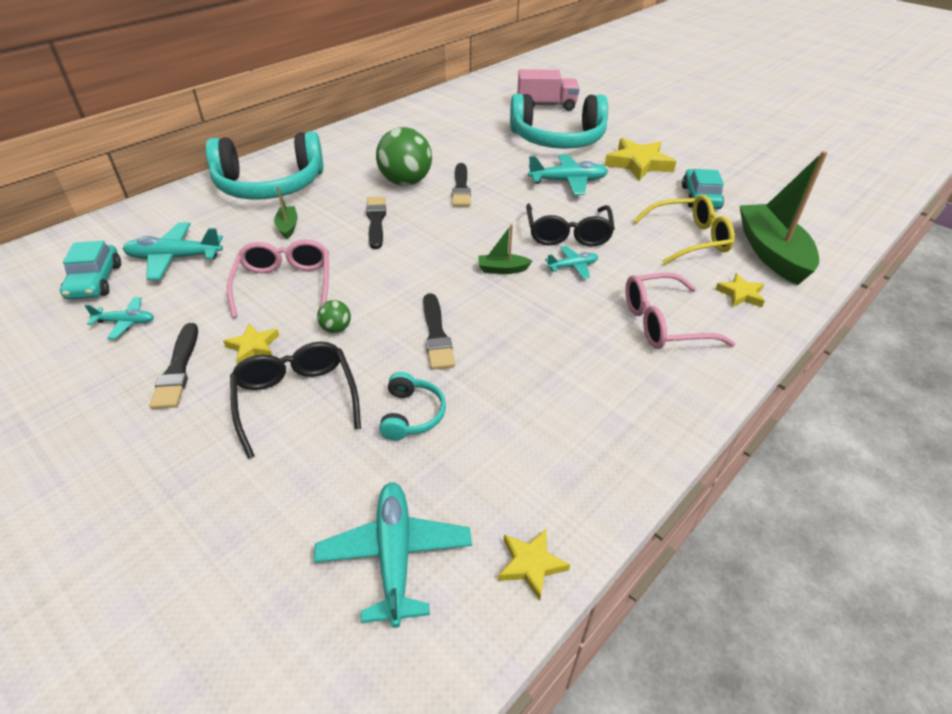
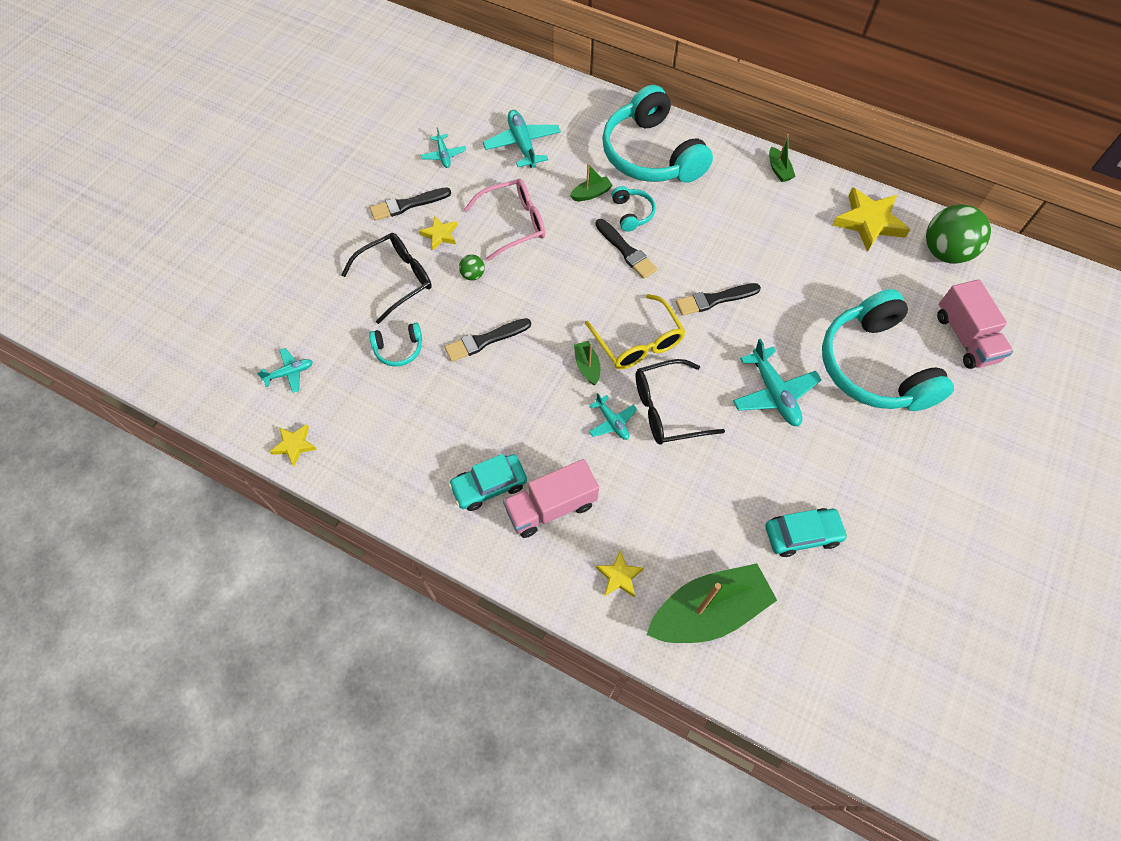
camera: 75 degrees right, 20 degrees up
turquoise car [60,241,121,299] -> turquoise car moved to [448,454,527,511]
turquoise plane [314,482,472,628] -> turquoise plane [257,348,313,393], size x0.58
black brush [366,197,386,249] -> black brush turned 75 degrees clockwise [595,219,657,279]
green ball [376,127,432,186] -> green ball moved to [926,204,991,264]
yellow star [604,138,677,181] -> yellow star moved to [832,187,911,252]
pink glasses [625,273,736,349] -> pink truck [503,459,599,538]
yellow glasses [633,195,735,265] -> yellow glasses moved to [585,294,685,369]
none -> turquoise headphones [611,186,656,232]
none -> green boat [769,134,796,182]

